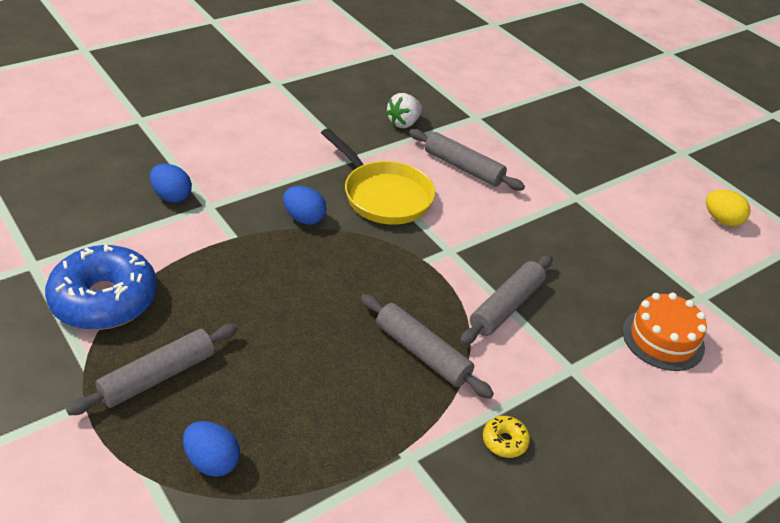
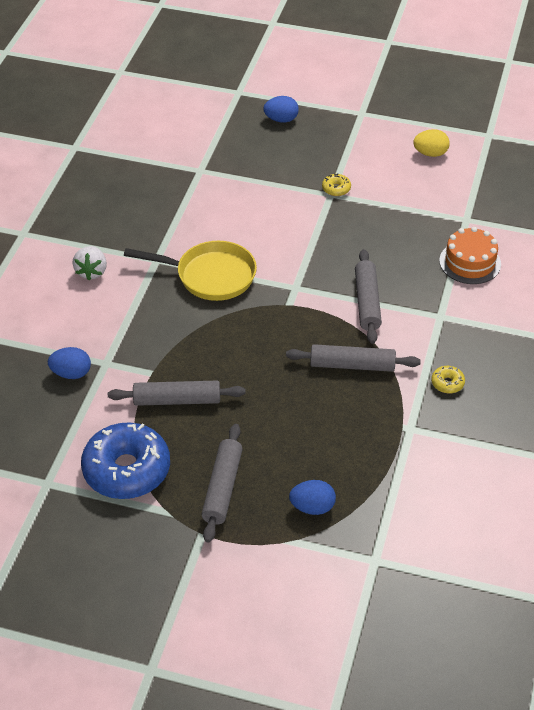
camera: 35 degrees left, 5 degrees up
blue egg [283,186,326,225] -> blue egg moved to [263,96,299,123]
white strawberry [386,93,422,128] -> white strawberry moved to [72,246,107,280]
grey rolling pin [409,129,525,191] -> grey rolling pin moved to [108,380,246,406]
none -> yellow donut [322,173,351,196]

